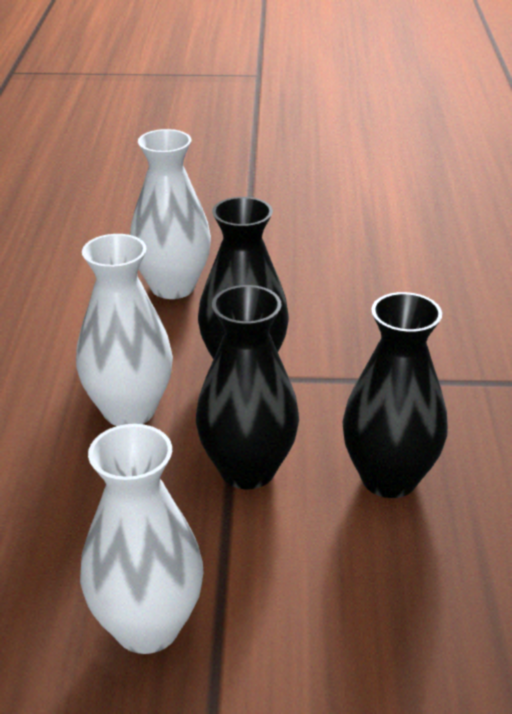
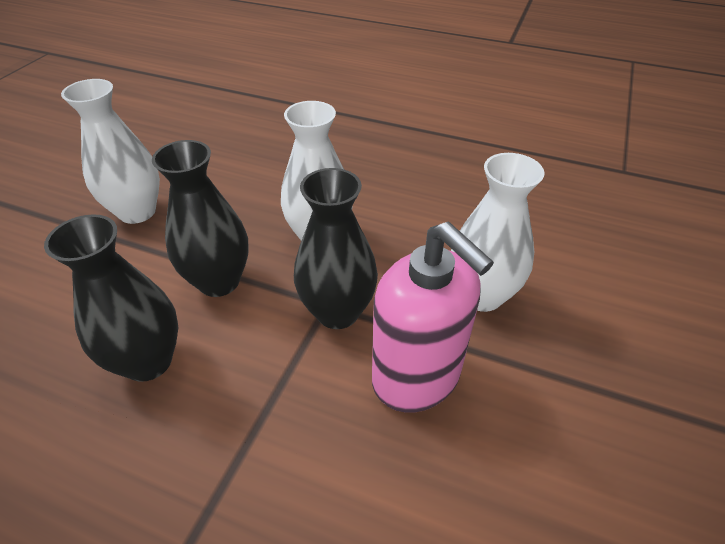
camera: 110 degrees right, 10 degrees up
none -> pink soap dispenser [372,221,494,413]

